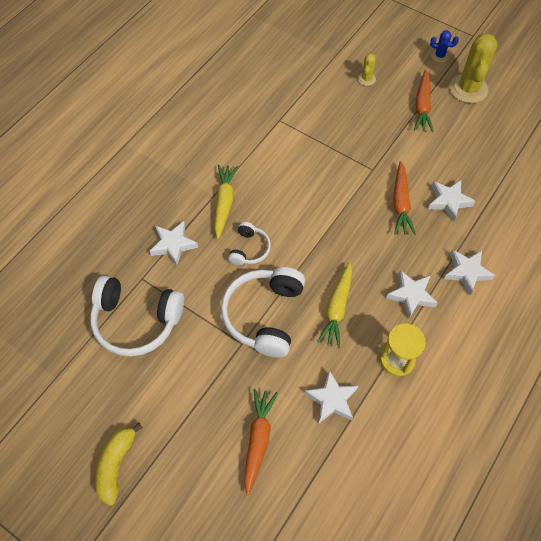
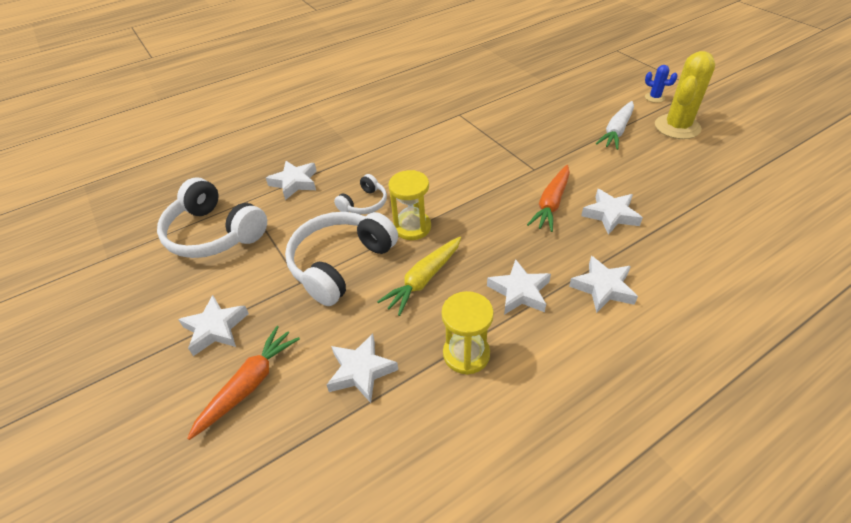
camera: 25 degrees right, 15 degrees down
yellow banana [95,422,143,506] -> none
yellow carrot [215,165,238,239] -> none
yellow cactus [358,54,376,86] -> none
orange carrot [414,70,434,132] -> white carrot [596,101,634,150]
none -> white star [178,295,249,356]
none -> yellow hourglass [388,170,431,240]

